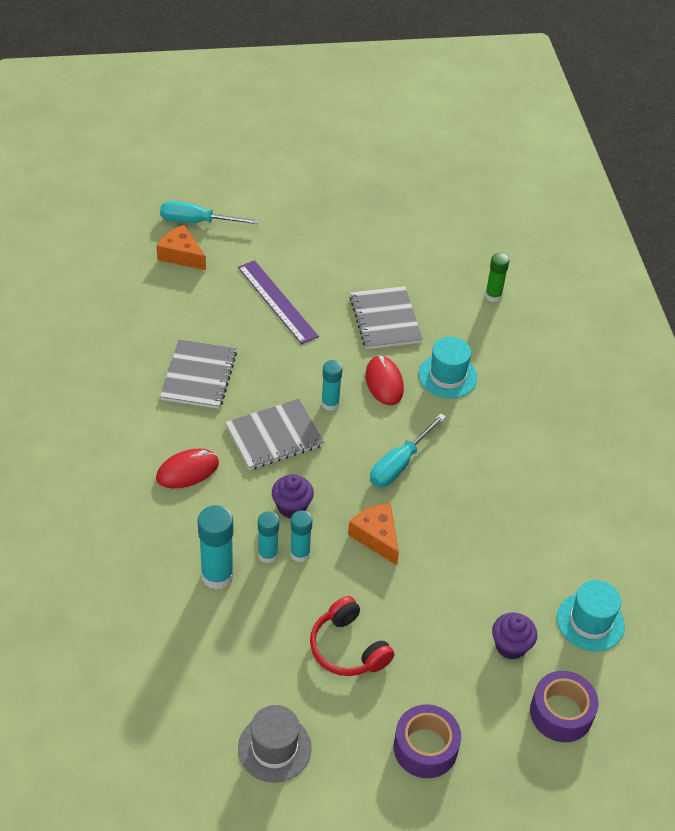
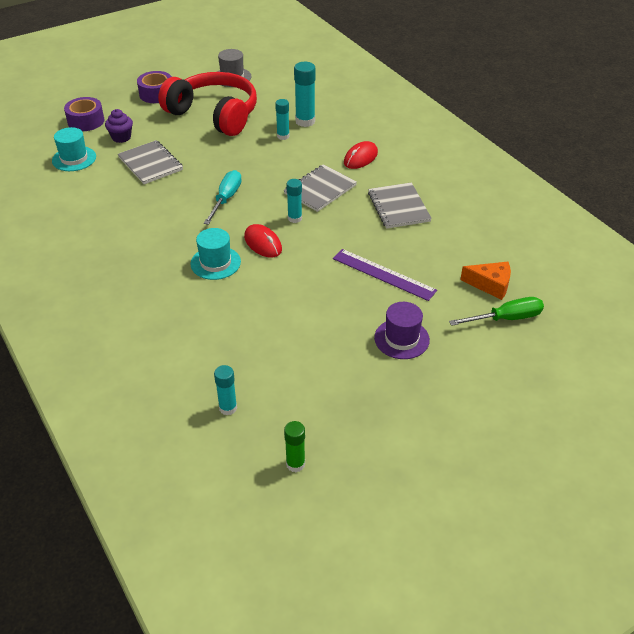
camera: 160 degrees right, 5 degrees down
turquoise screwdriver [160,201,259,224] -> green screwdriver [449,297,544,326]
purple cupcake [272,474,314,518] -> none
turquoise glue stick [290,510,313,562] -> turquoise glue stick moved to [214,365,237,415]
red headphones [310,596,395,676] -> red headphones [158,72,257,136], size x1.93
orange cheese [348,503,399,565] -> none
grey notebook [350,286,423,349] -> grey notebook moved to [118,140,183,184]
green glue stick [485,253,509,302] -> green glue stick moved to [284,421,305,472]
none -> purple hat [374,302,430,359]

